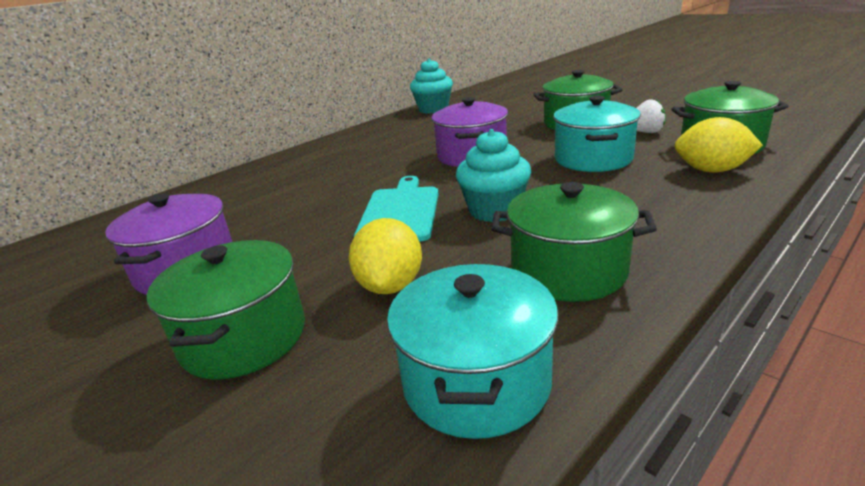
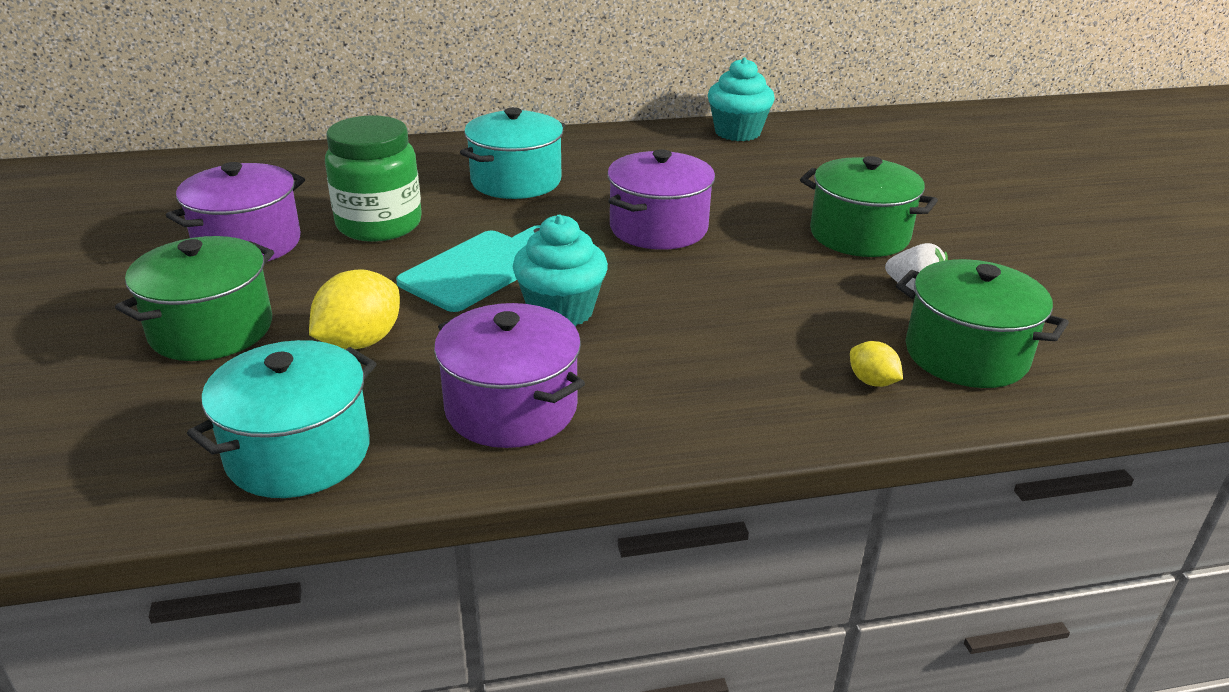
camera: 30 degrees right, 5 degrees up
green pot [491,182,657,302] -> purple pot [434,303,585,448]
turquoise pot [553,96,641,172] -> turquoise pot moved to [460,107,565,199]
yellow lemon [674,117,763,173] -> yellow lemon [850,341,903,387], size x0.55
none -> green jar [325,115,422,242]

